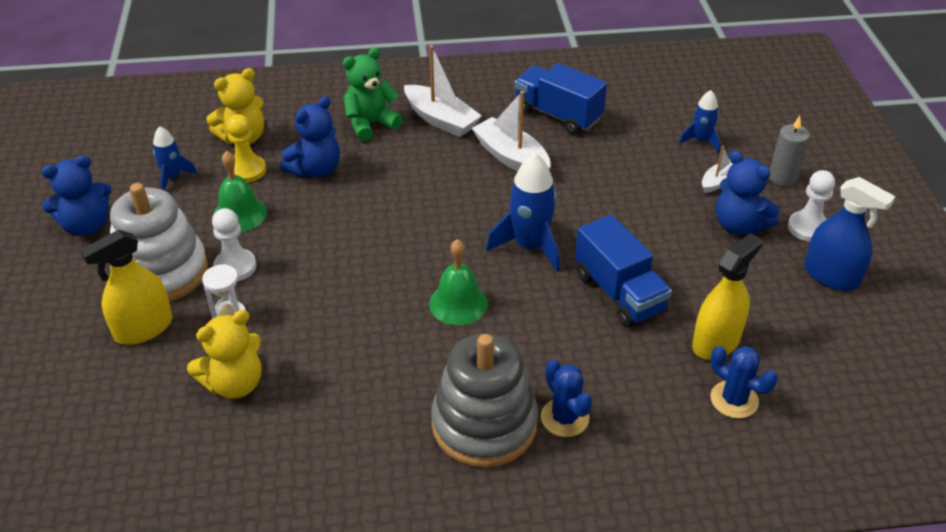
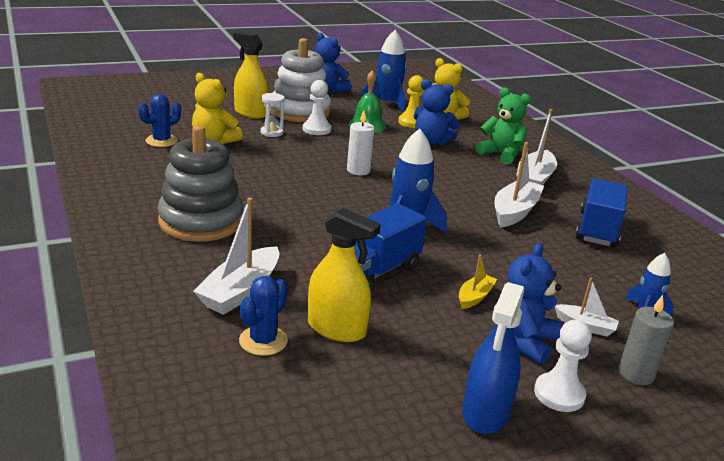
camera: 70 degrees right, 15 degrees down
blue rocket [153,126,198,191] -> blue rocket [360,30,407,113], size x1.72
green bell [429,239,488,325] -> none
blue cactus [541,359,592,437] -> blue cactus moved to [138,94,181,147]
none -> white boat [193,198,279,315]
none -> white candle [347,110,375,175]
none -> yellow boat [459,254,497,309]

